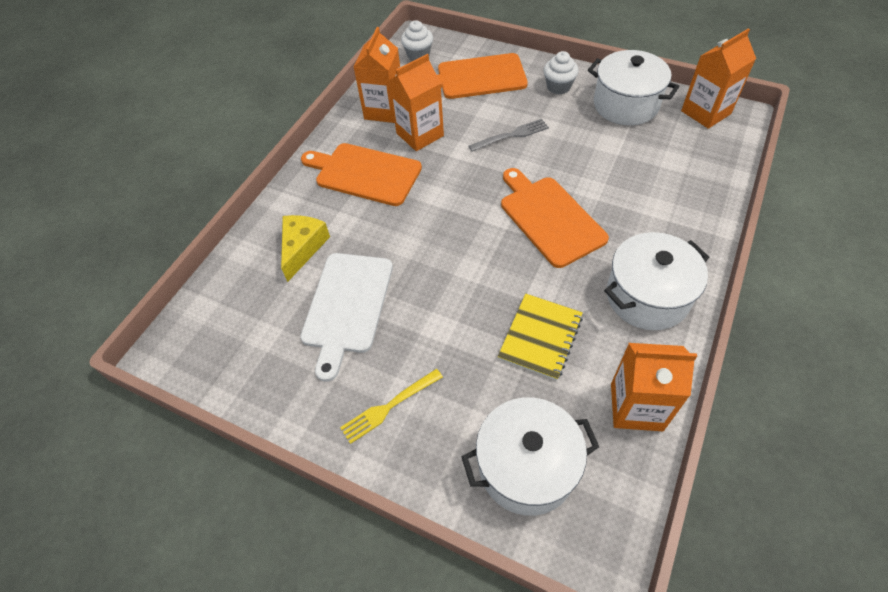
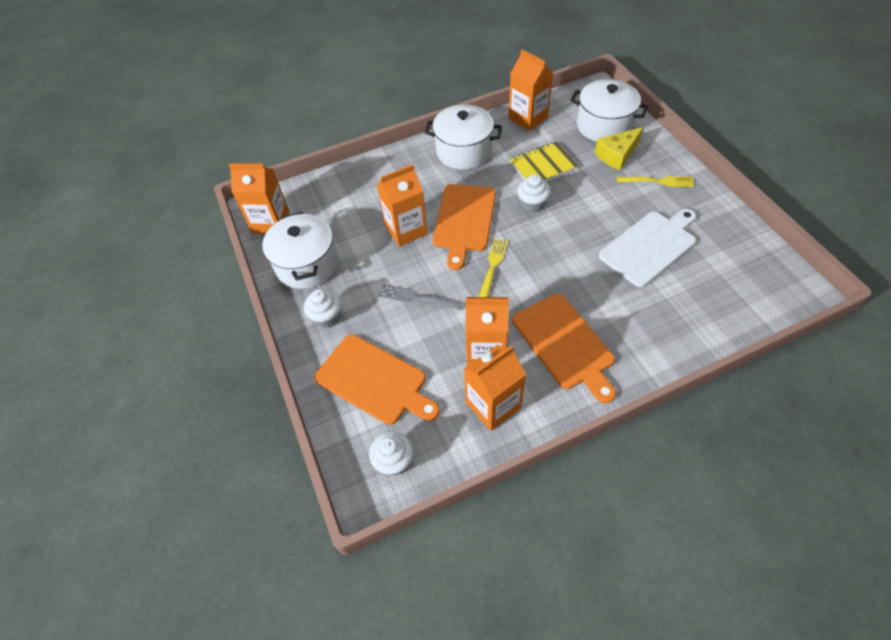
camera: 140 degrees left, 0 degrees up
yellow cheese [281,215,330,282] -> yellow cheese moved to [595,127,643,170]
none -> orange carton [377,164,428,247]
none -> yellow fork [479,238,508,297]
none -> white cupcake [517,174,551,213]

